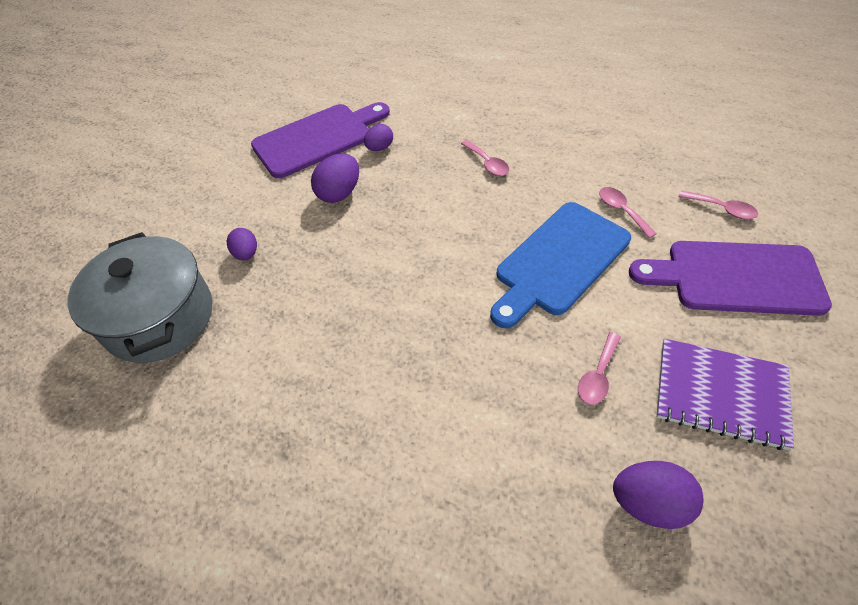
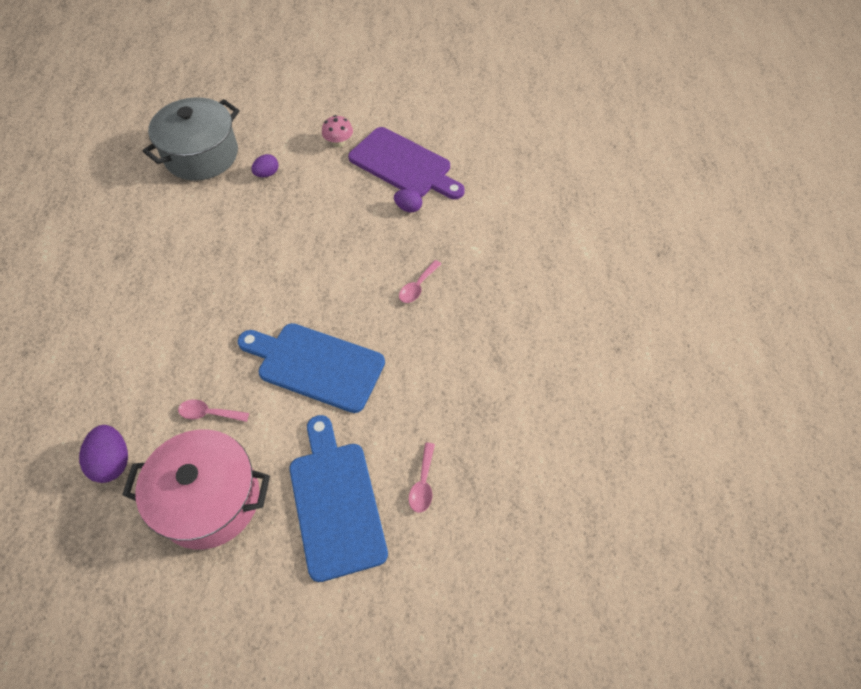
camera: 65 degrees right, 5 degrees up
purple egg [311,154,359,203] -> none
pink spoon [599,187,657,238] -> none
purple cutting board [629,241,832,316] -> blue cutting board [290,415,388,582]
purple notebook [656,339,794,450] -> pink pot [122,429,270,550]
none -> pink mushroom [322,115,353,147]

